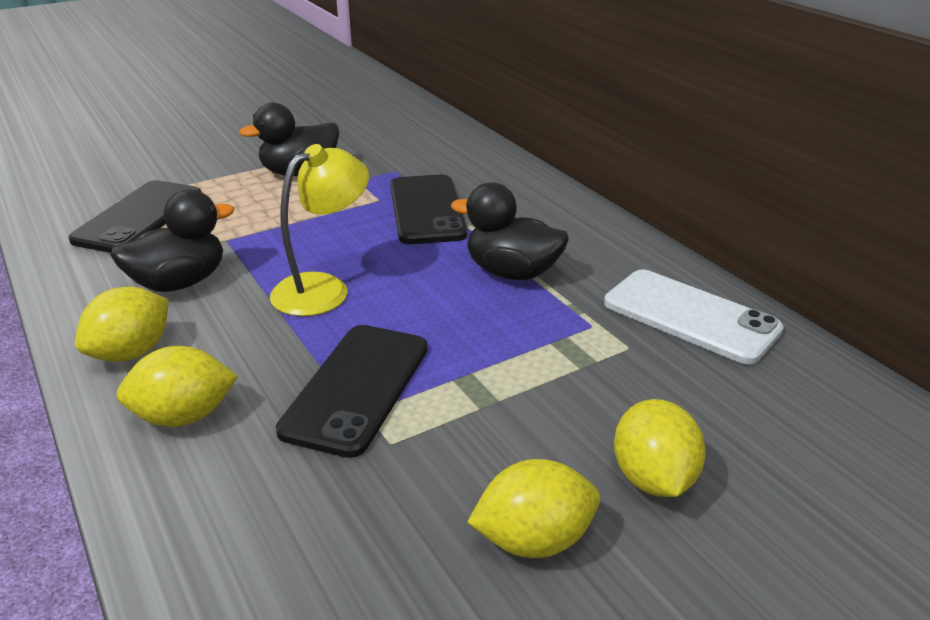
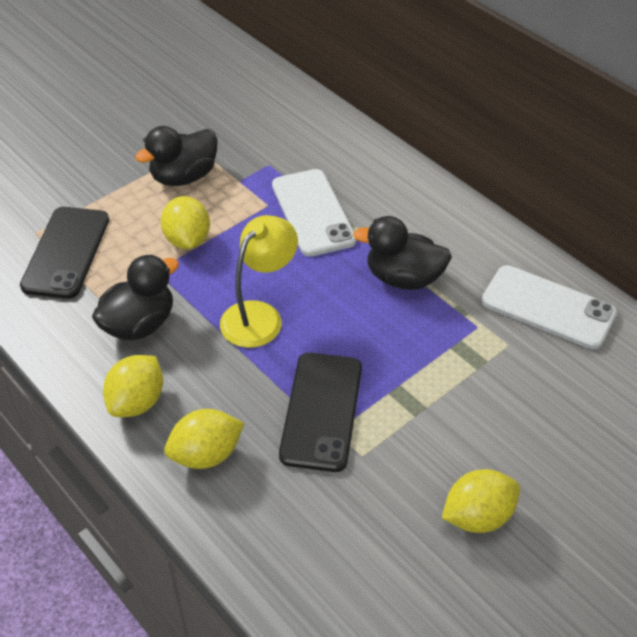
camera: 10 degrees left, 15 degrees up
black phone [390,175,467,244] -> white phone [272,169,357,257]
yellow lemon [614,399,706,497] -> yellow lemon moved to [161,196,210,249]

